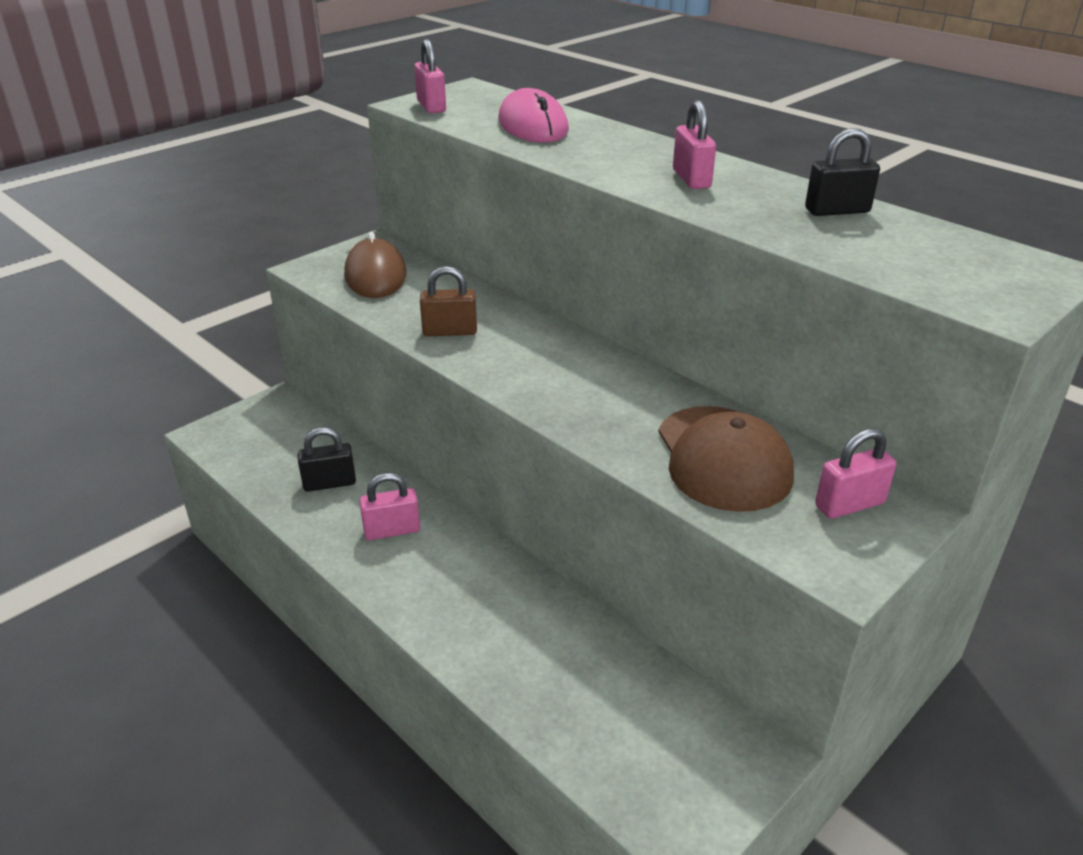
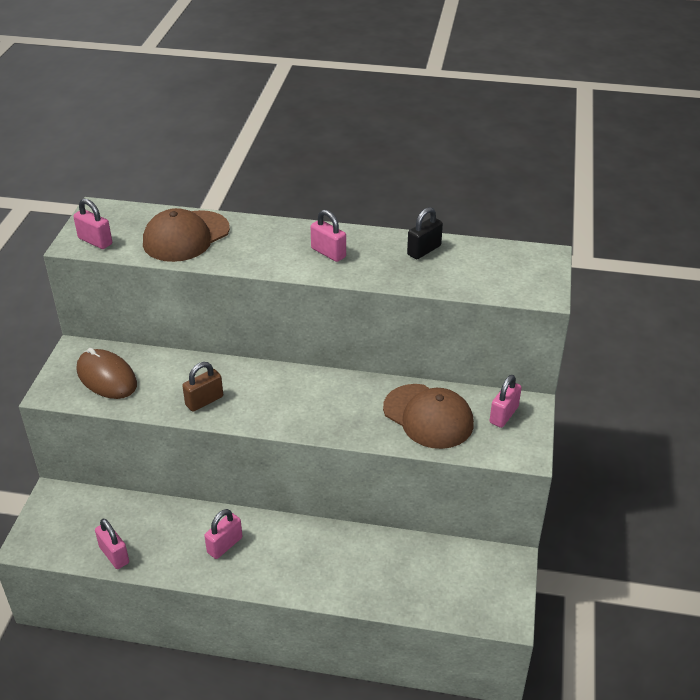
camera: 35 degrees left, 5 degrees up
black padlock [298,427,356,492] -> none
pink mouse [498,88,569,143] -> brown cap [143,208,230,262]
none -> pink padlock [95,519,129,569]

